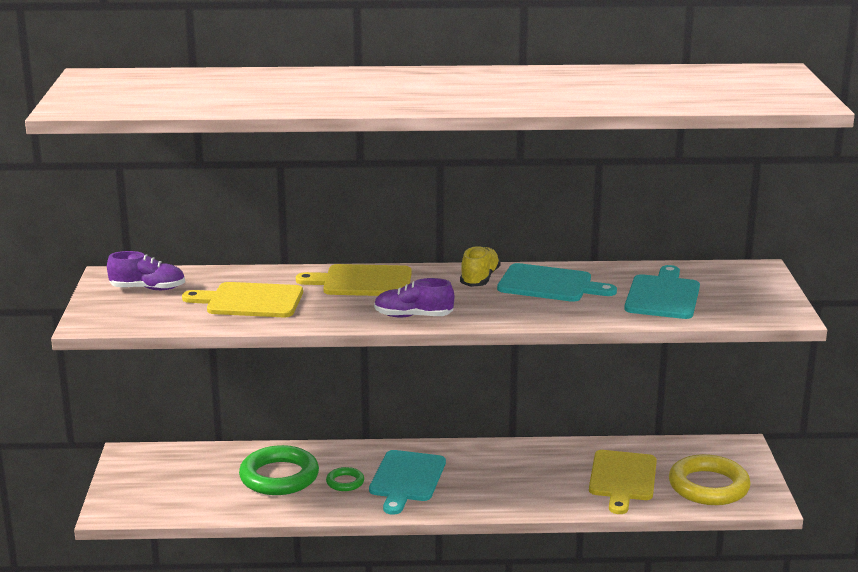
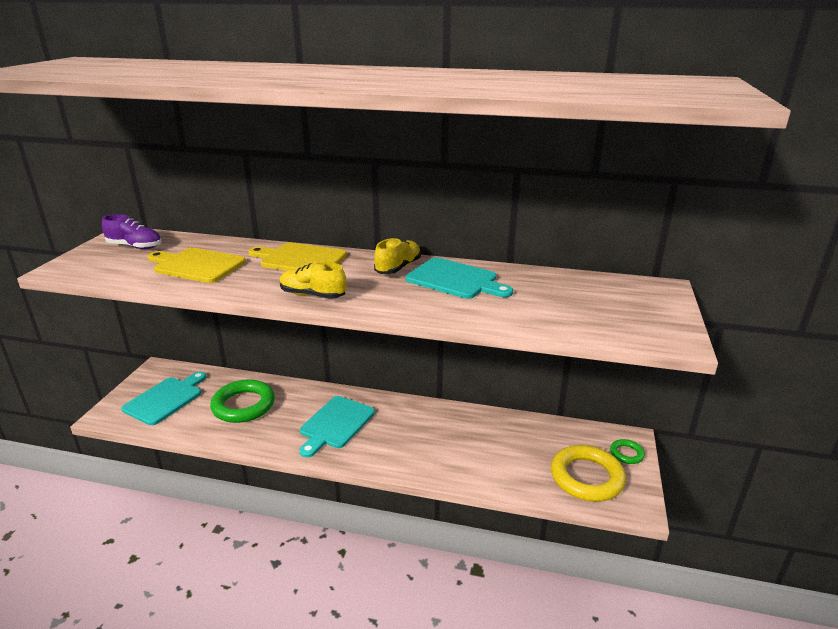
camera: 15 degrees right, 5 degrees up
green ring [326,467,364,491] -> green ring moved to [610,439,645,464]
purple shoe [374,278,454,317] -> yellow shoe [280,262,347,299]
yellow cutting board [589,450,657,514] -> none
turquoise cutting board [624,265,700,319] -> turquoise cutting board moved to [122,371,206,425]

